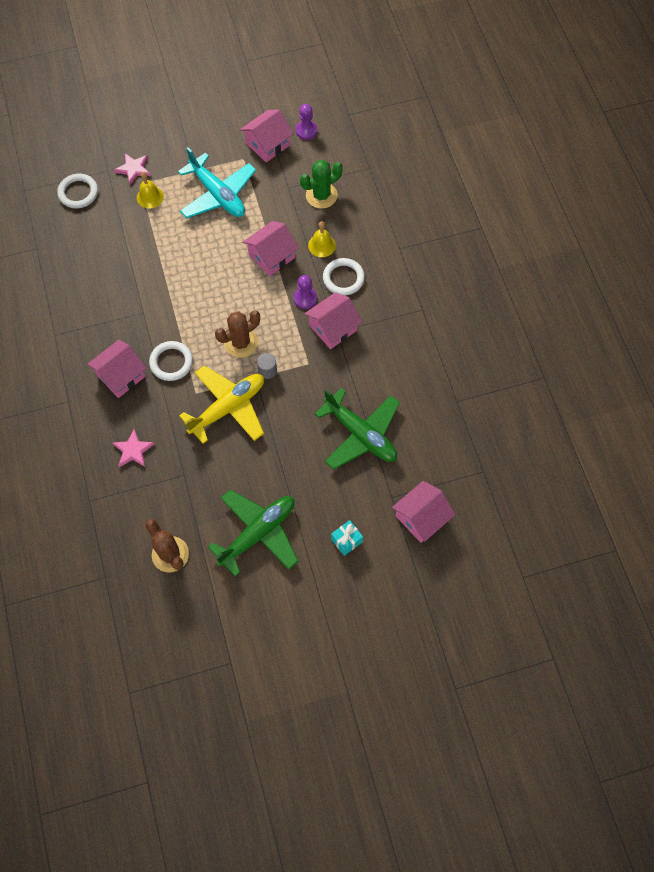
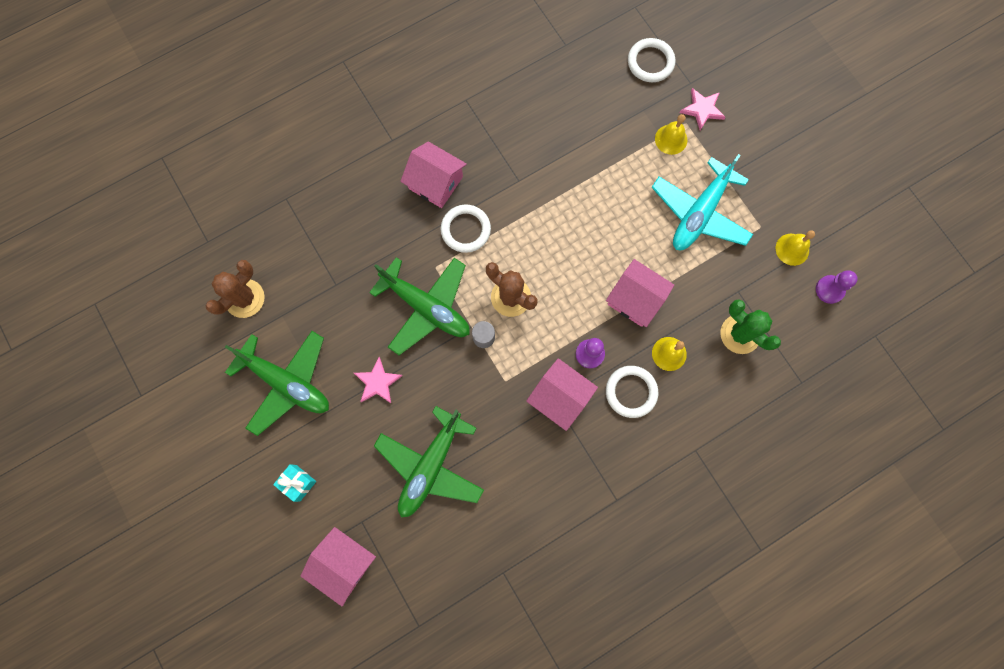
camera: 75 degrees right, 10 degrees up
pink star [112,429,155,467] -> pink star moved to [354,357,403,403]
yellow plane [179,366,264,444] -> green plane [369,257,470,355]
pink house [240,109,294,163] -> yellow bell [776,230,815,266]

